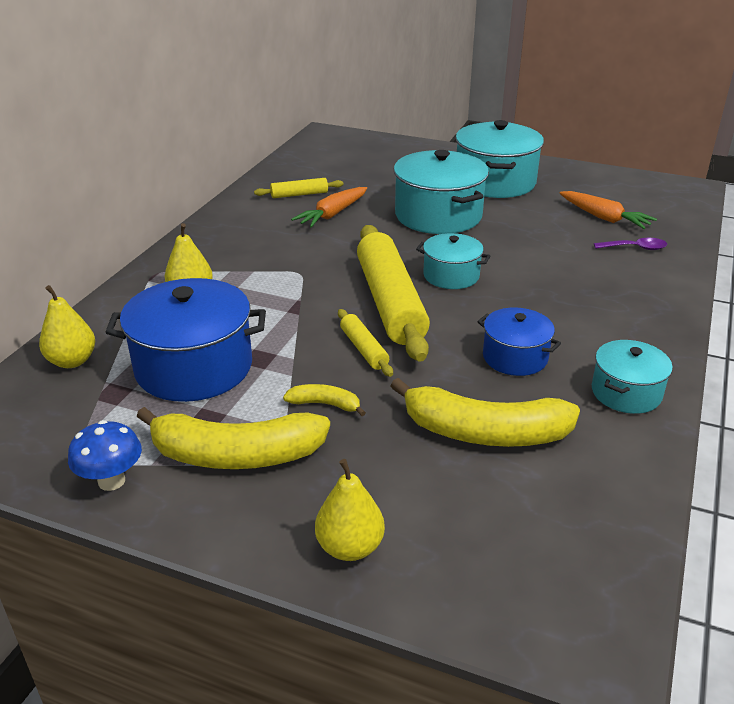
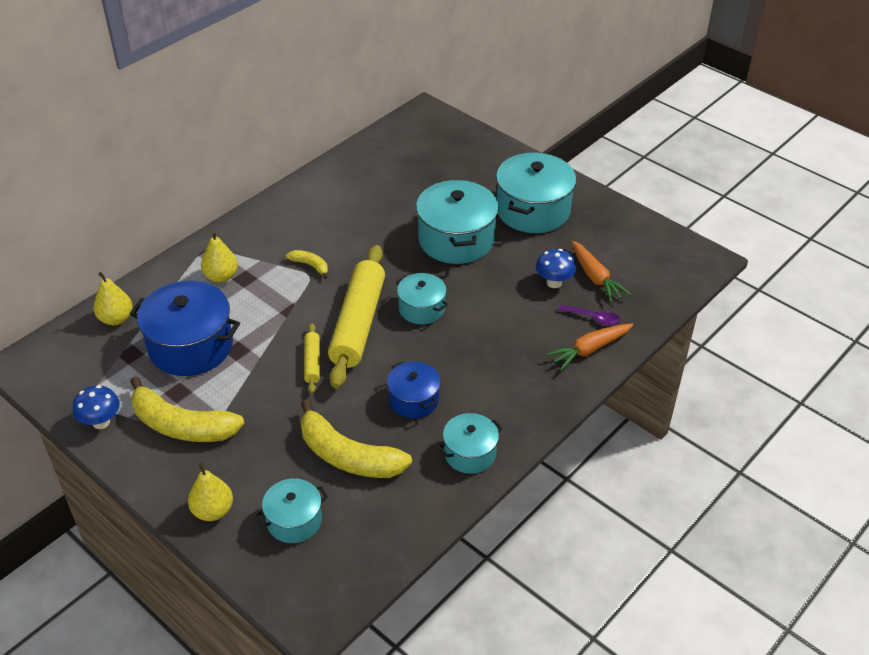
camera: 20 degrees right, 10 degrees up
yellow rolling pin [254,178,343,198] -> none
yellow banana [283,384,366,416] -> yellow banana moved to [286,250,328,279]
orange carrot [291,187,367,228] -> orange carrot moved to [546,324,633,371]
none -> turquoise pot [256,479,328,543]
none -> blue mushroom [536,249,576,288]

